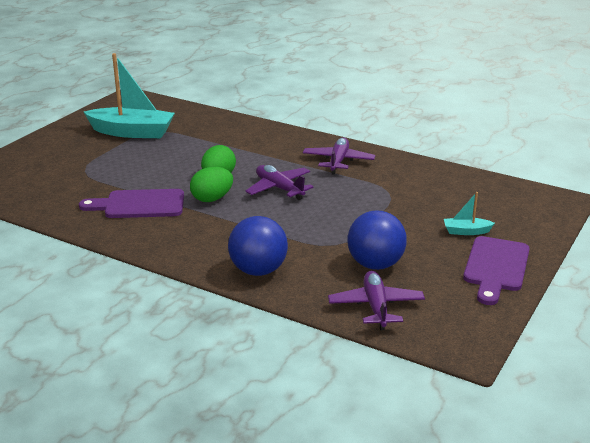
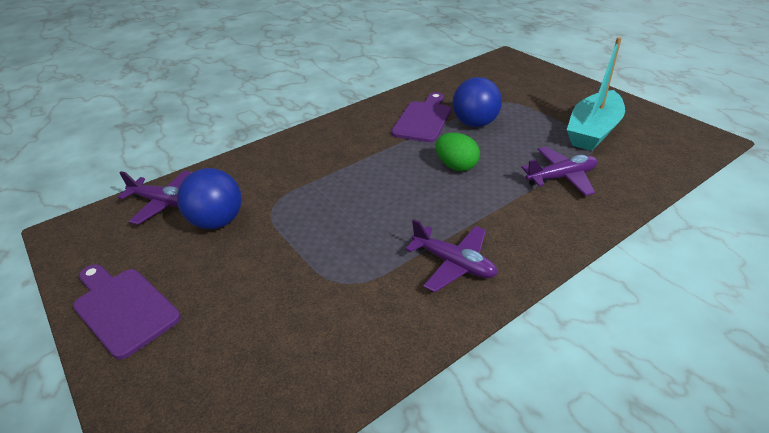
camera: 115 degrees right, 10 degrees up
green egg [190,167,233,202] -> none
blue ball [228,216,288,276] -> blue ball moved to [452,77,502,127]
purple plane [245,165,314,200] -> purple plane moved to [521,147,598,196]
turquoise boat [444,192,495,235] -> none

